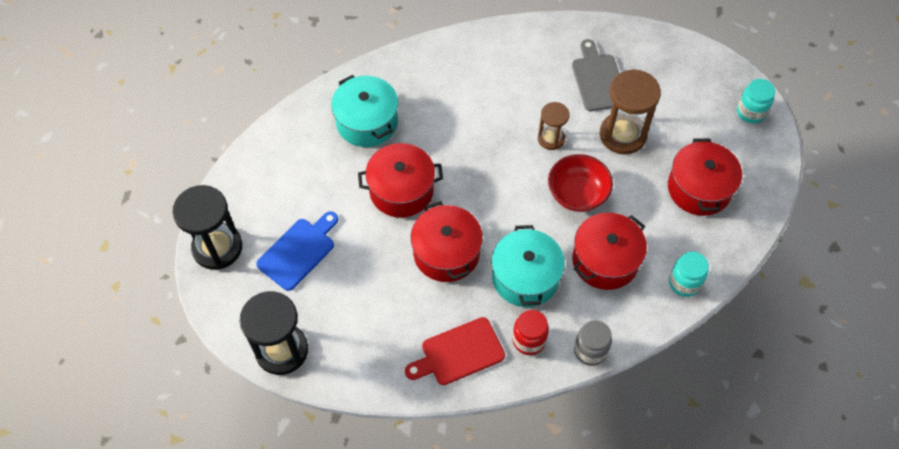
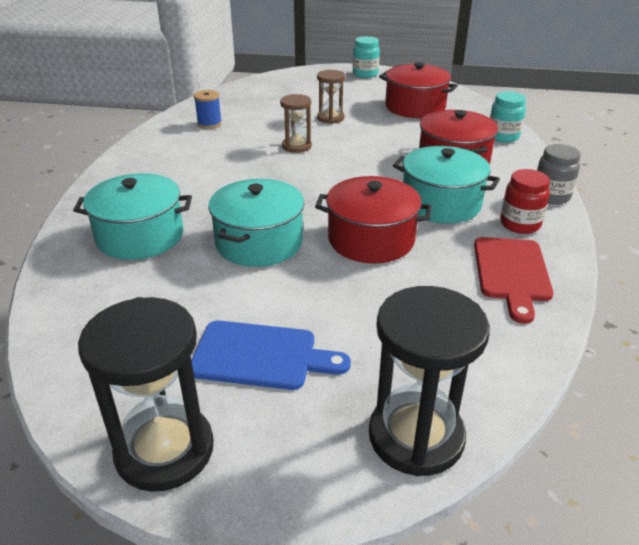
camera: 60 degrees left, 25 degrees down
blue cutting board [256,211,338,291] -> blue cutting board turned 120 degrees clockwise [191,320,351,390]
red pot [358,143,443,218] -> turquoise pot [208,179,305,267]
red bowl [548,154,613,212] -> none
grey cutting board [572,39,619,111] -> none
brown hourglass [600,69,661,155] -> brown hourglass [317,70,345,124], size x0.58
none -> blue spool [194,90,222,129]

